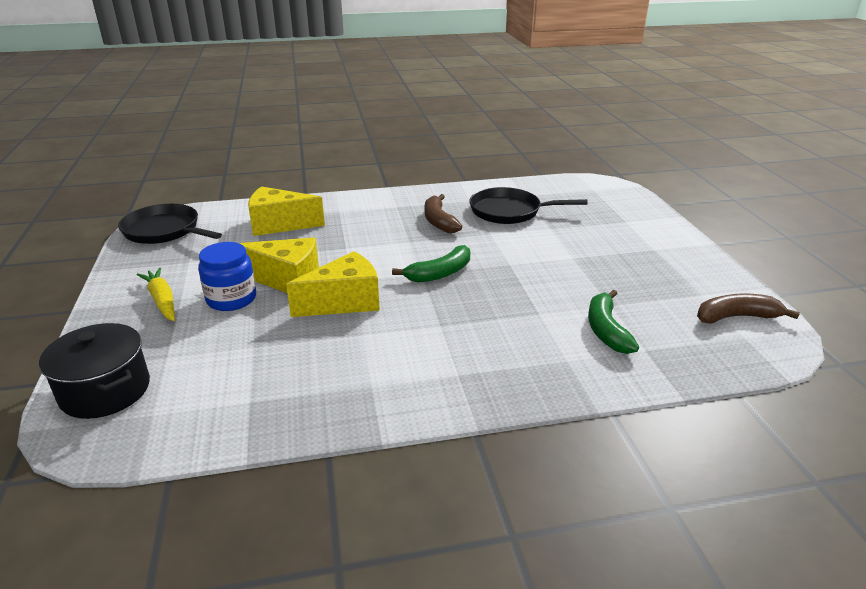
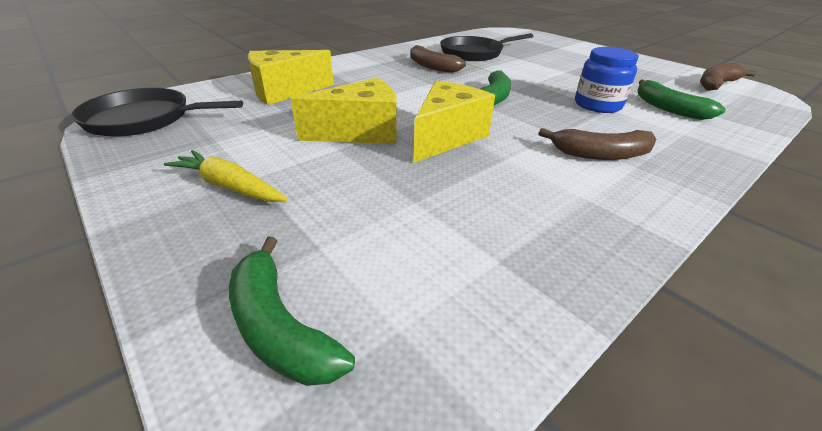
camera: 30 degrees left, 5 degrees up
black pot [39,323,150,419] -> green banana [229,237,355,386]
blue jar [198,242,256,311] -> blue jar moved to [575,47,639,113]
none -> brown banana [539,128,657,160]

